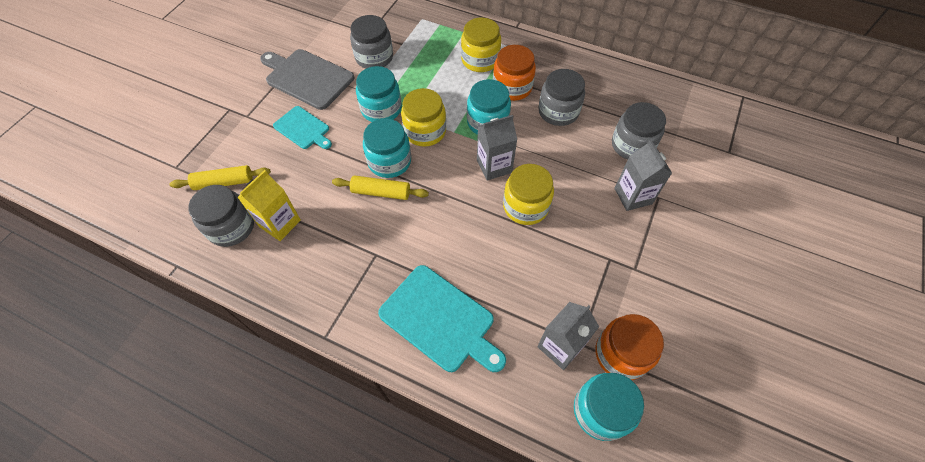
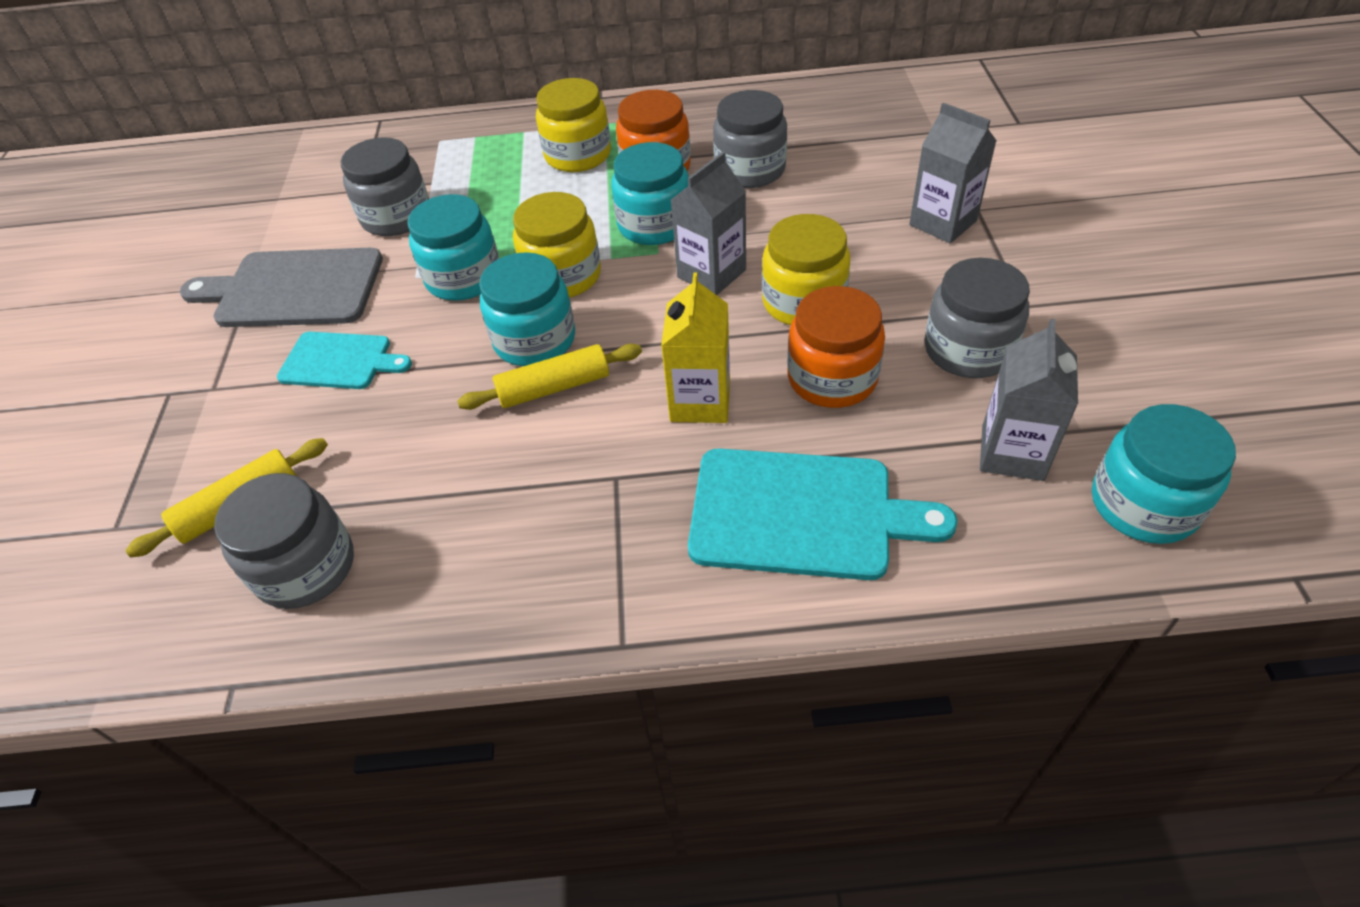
camera: 25 degrees left, 10 degrees down
yellow carton [237,170,301,241] -> yellow carton moved to [661,272,730,423]
orange jar [595,314,664,380] -> orange jar moved to [787,286,885,408]
grey jar [612,102,666,160] -> grey jar moved to [924,258,1030,378]

